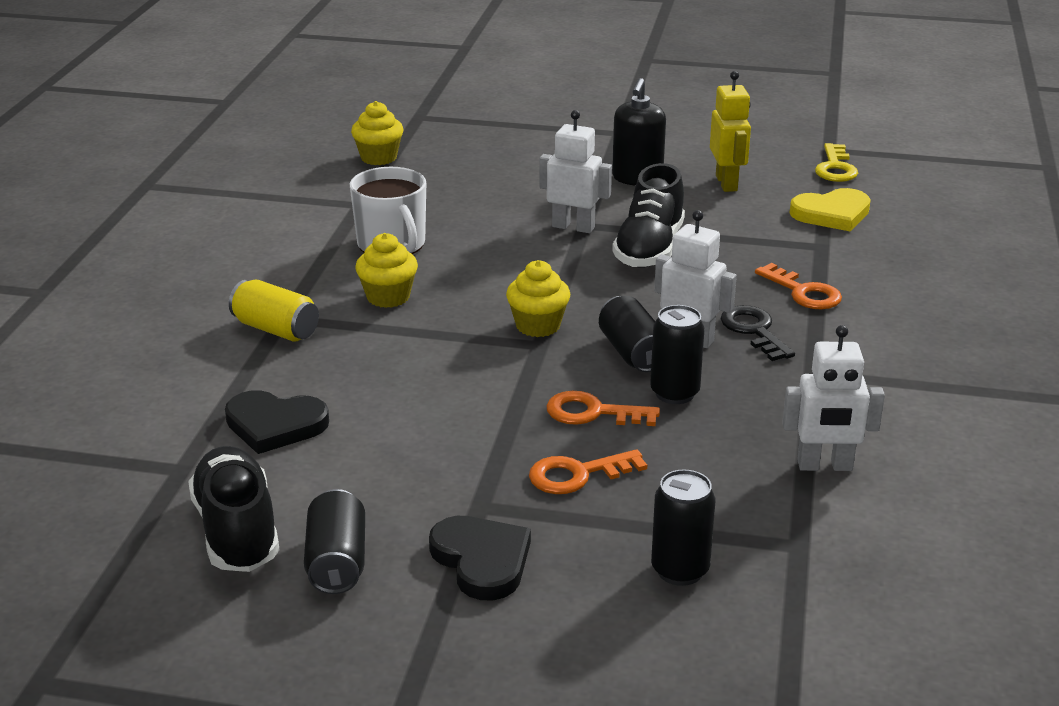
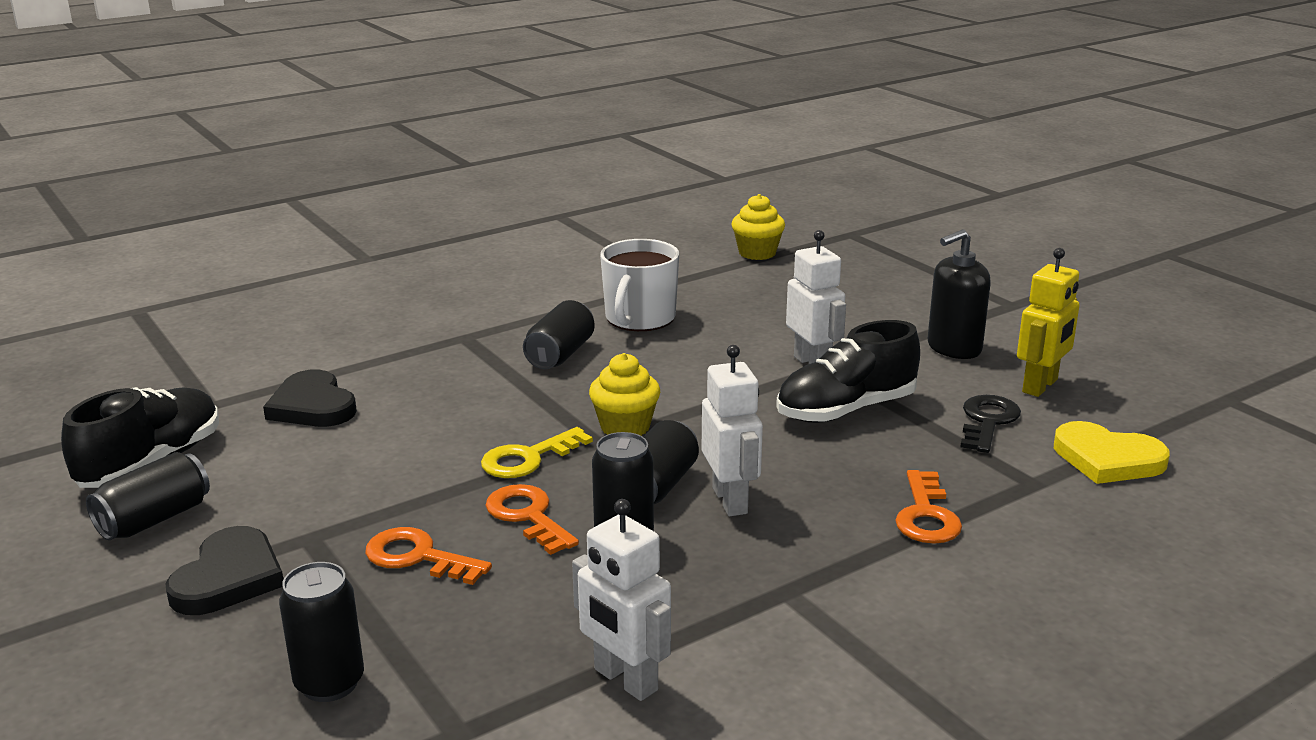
camera: 45 degrees right, 5 degrees down
yellow can [229,280,319,342] -> none
yellow cupcake [355,233,418,308] -> black can [523,300,595,369]
black key [721,305,795,361] -> black key moved to [960,395,1021,453]
yellow key [815,143,858,182] -> yellow key moved to [481,427,593,478]

